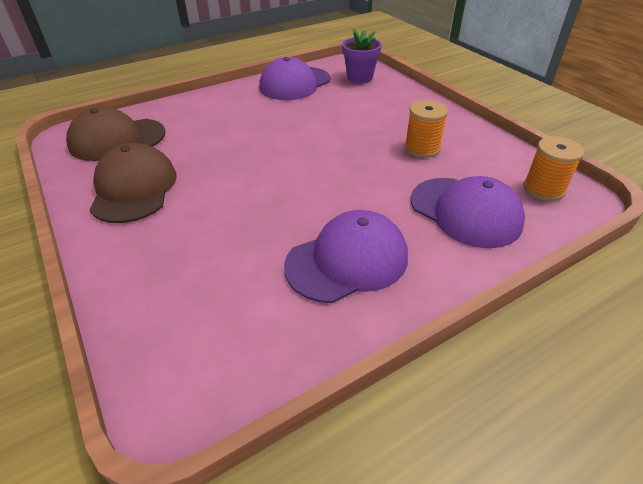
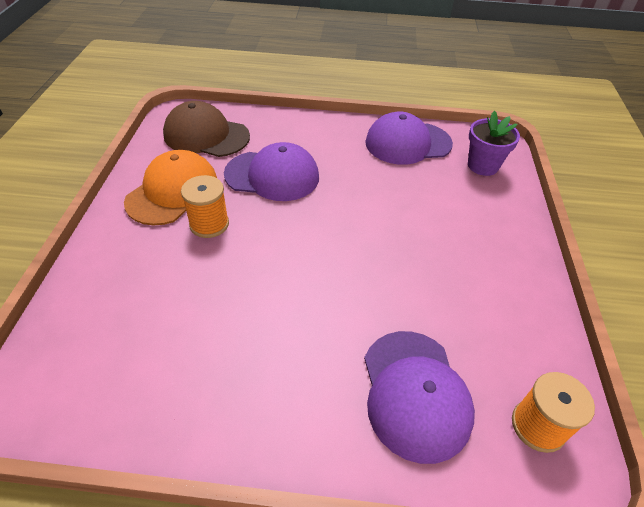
camera: 35 degrees right, 5 degrees up
brown cap [89,143,176,223] -> orange cap [124,150,217,225]
purple cap [284,210,408,303] -> purple cap moved to [224,142,319,201]
orange spool [404,100,448,158] -> orange spool moved to [181,175,229,238]

